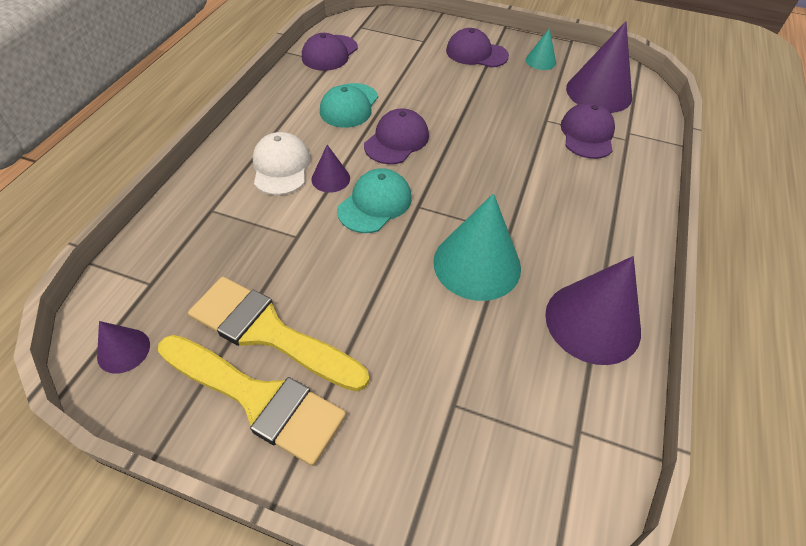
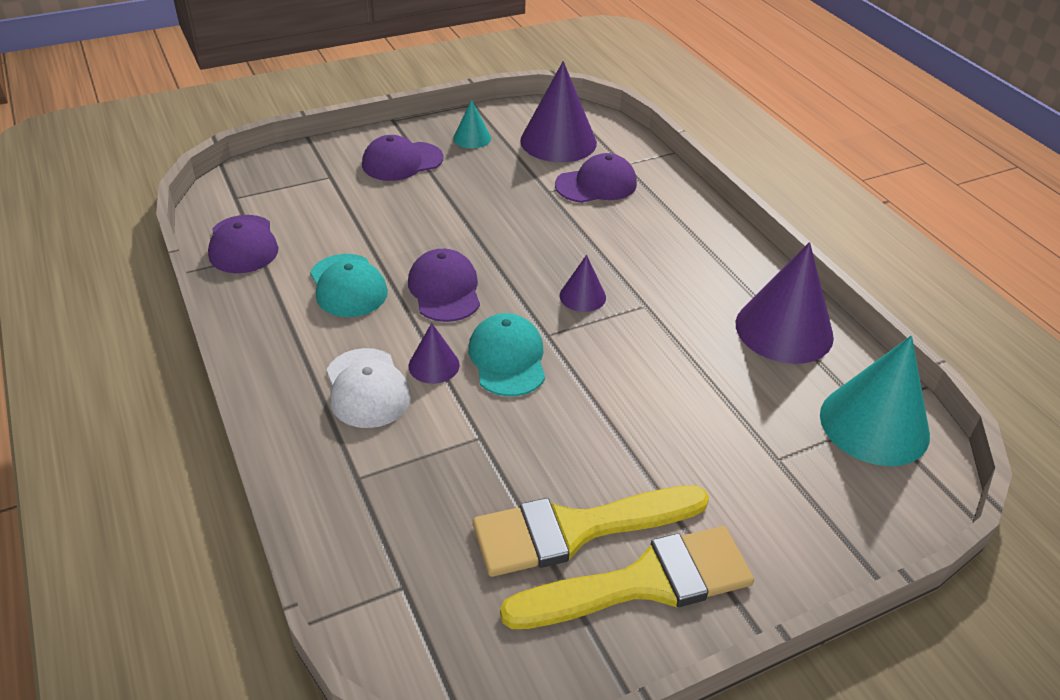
camera: 45 degrees left, 10 degrees down
purple cone [97,321,150,374] -> purple cone moved to [560,255,606,312]
white cap [253,132,311,195] -> white cap turned 150 degrees counterclockwise [327,348,411,428]
turquoise cone [433,193,521,301] -> turquoise cone moved to [820,335,930,466]
purple cap [561,102,615,159] -> purple cap turned 105 degrees clockwise [555,153,637,203]

